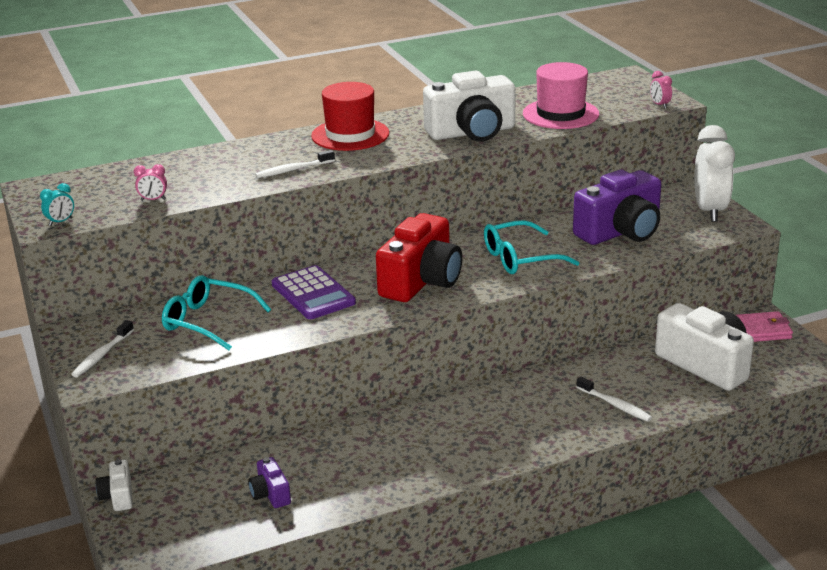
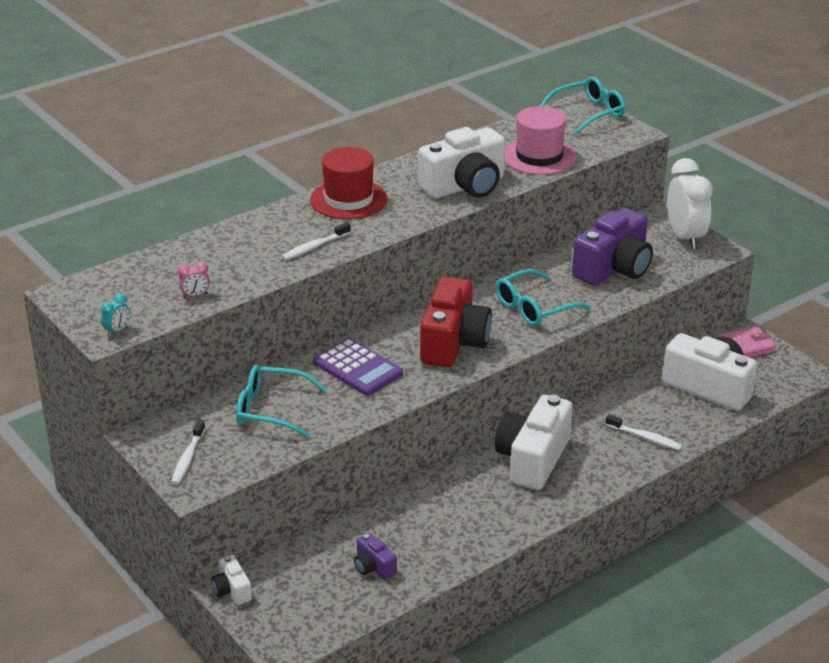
camera: 15 degrees left, 5 degrees up
pink clock [650,71,672,109] -> none
none -> white camera [494,395,572,490]
none -> turquoise glasses [540,77,626,135]

